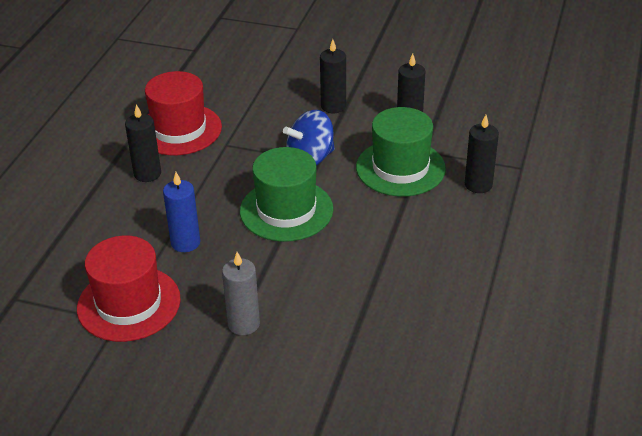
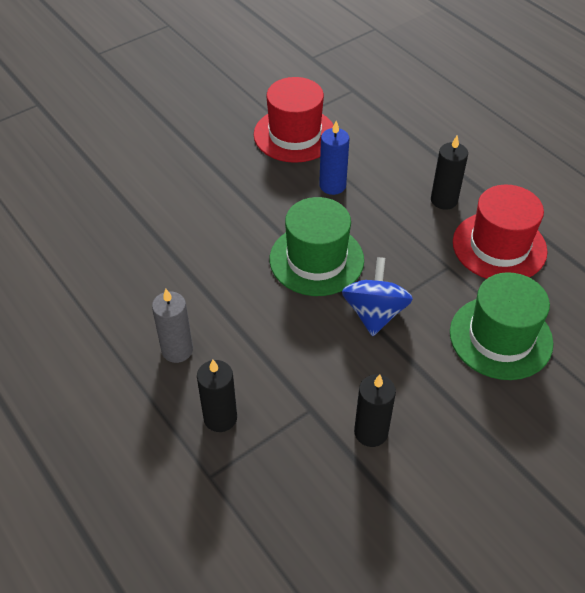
camera: 125 degrees right, 10 degrees up
grey candle [222,252,260,335] -> grey candle moved to [152,289,193,363]
black candle [320,39,346,113] -> none
green hat [356,107,446,196] -> green hat moved to [450,272,553,380]

